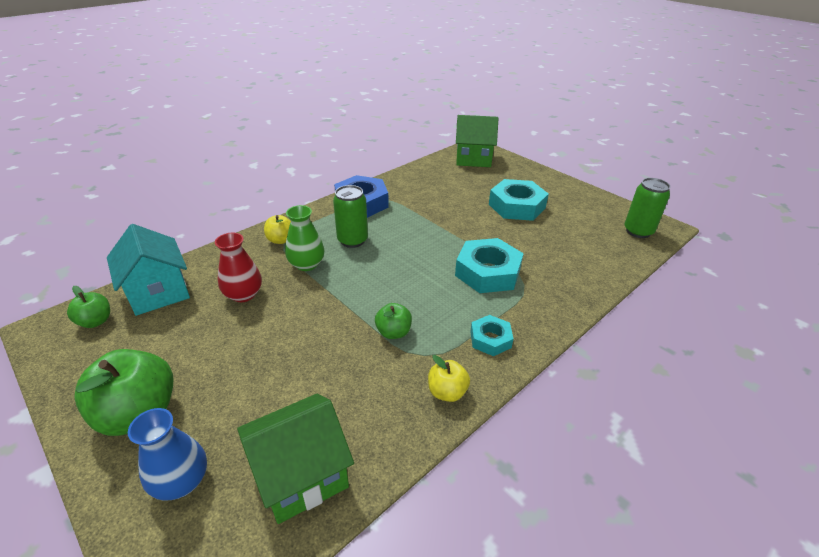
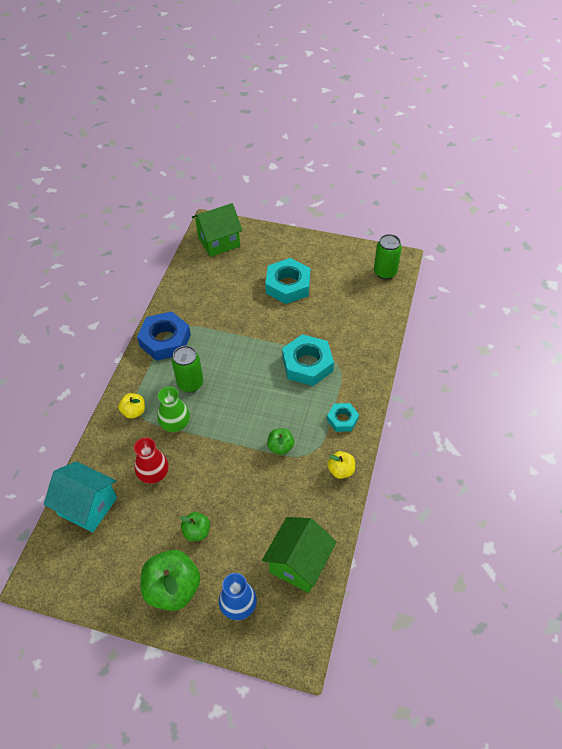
camera: 30 degrees left, 15 degrees up
green apple [67,286,110,328] -> green apple moved to [180,512,210,541]

